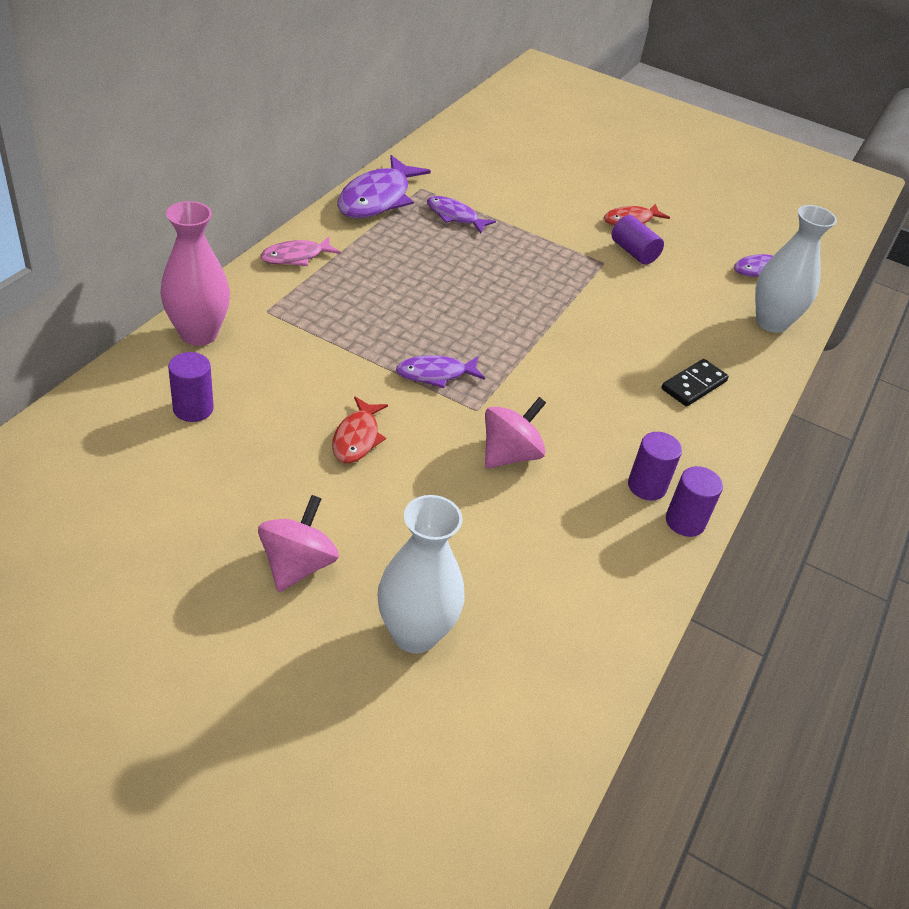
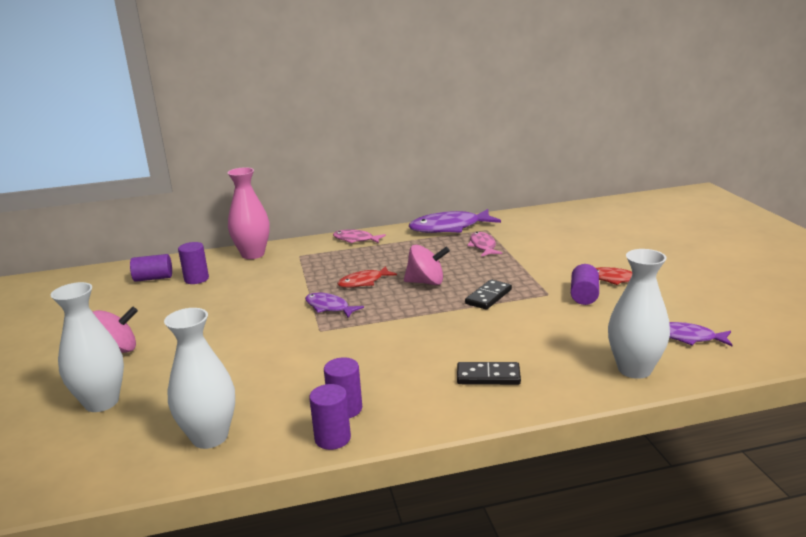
camera: 55 degrees right, 20 degrees down
red fish [332,396,388,463] -> red fish moved to [337,266,397,288]
purple fish [427,196,496,234] -> pink fish [467,232,502,256]
pink spinning top [485,397,546,469] -> pink spinning top moved to [404,245,450,285]
none -> purple cylinder [130,254,172,282]
none -> white vase [164,308,235,449]
none -> black domino [465,279,512,310]

